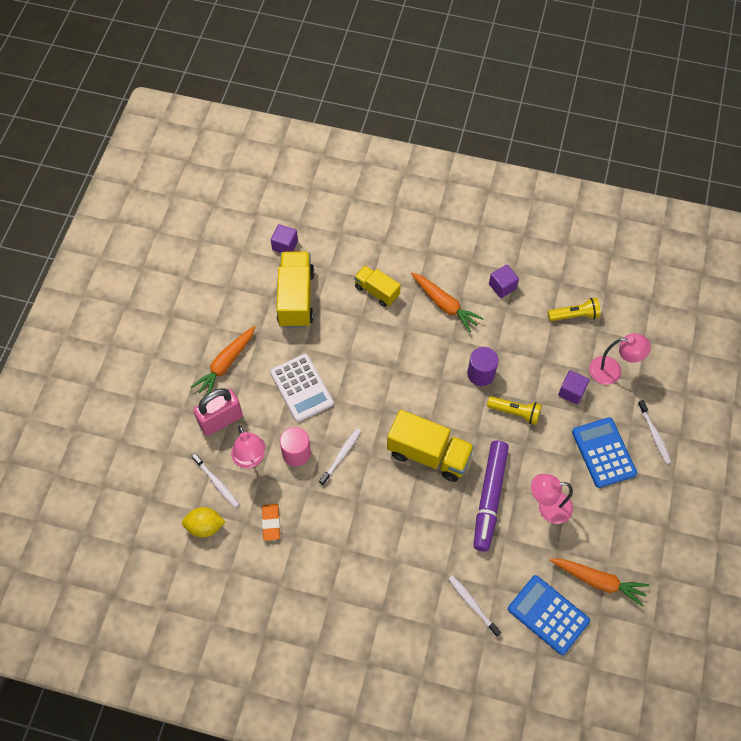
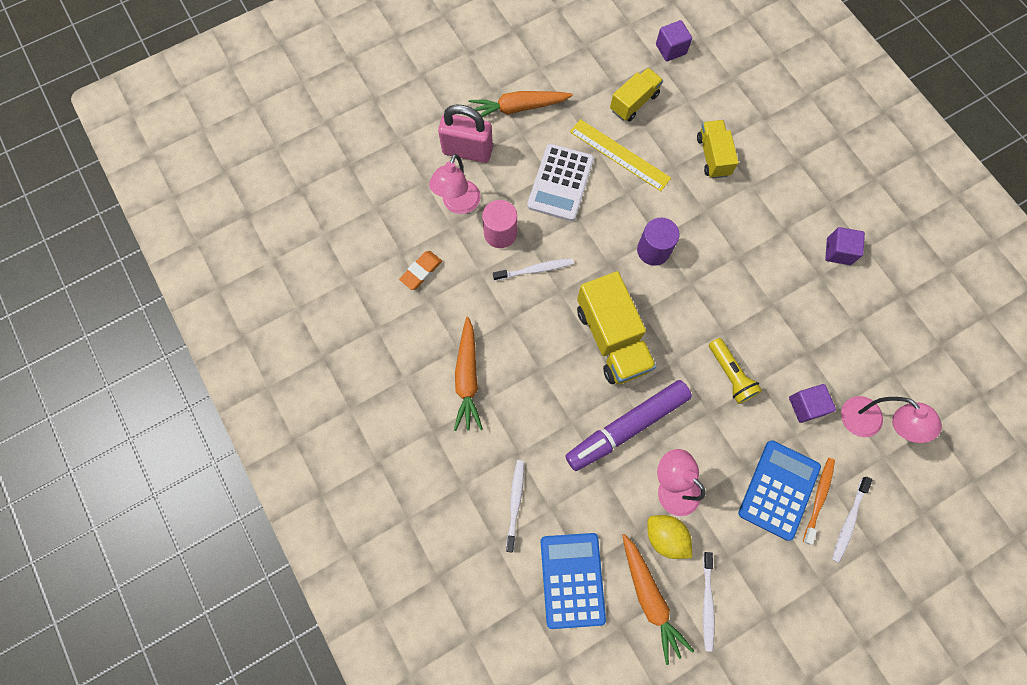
camera: 45 degrees right, 10 degrees up
yellow lemon [182,507,226,537] -> yellow lemon moved to [647,515,692,559]
white toothbrush [192,453,239,508] -> white toothbrush moved to [703,552,715,652]
yellow truck [276,252,315,328] -> yellow truck [610,68,663,122], size x0.60
orange carrot [411,273,484,332] -> orange carrot moved to [454,317,483,431]
purple cylinder [467,347,499,386] -> purple cylinder moved to [637,217,680,266]
yellow flashlight [548,298,601,321] -> none
none -> yellow ruler [570,119,671,191]
none -> orange toothbrush [803,458,835,545]

